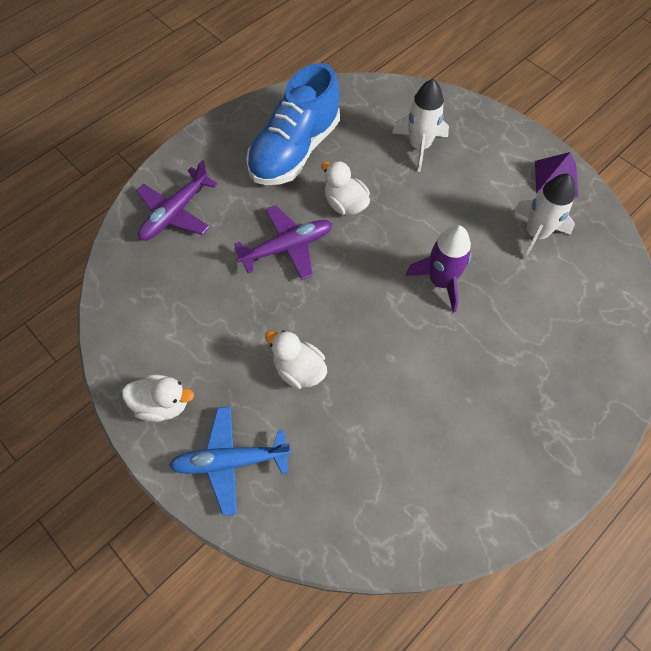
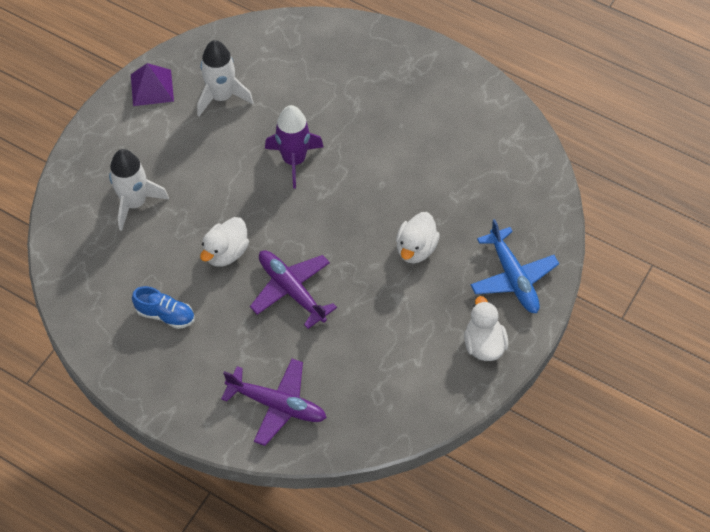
camera: 105 degrees left, 5 degrees down
blue shoe [246,63,340,185] -> blue shoe [132,286,195,329], size x0.45

